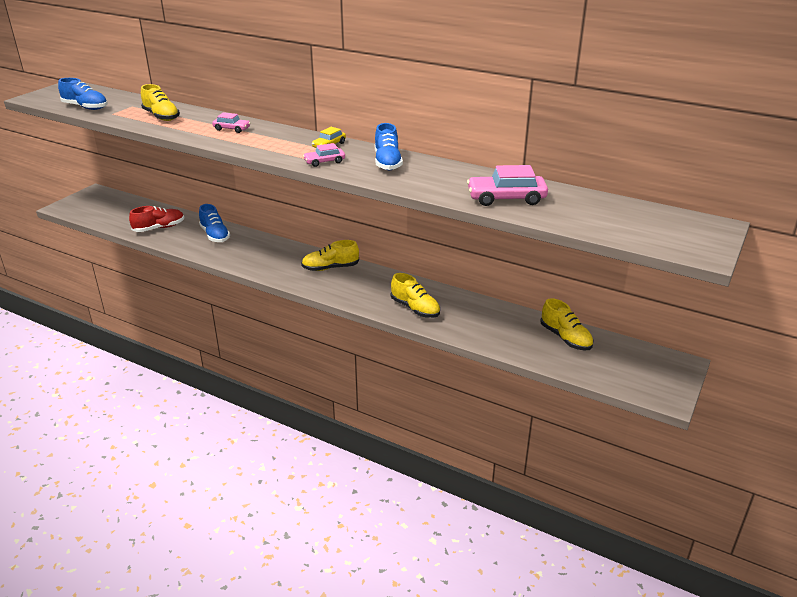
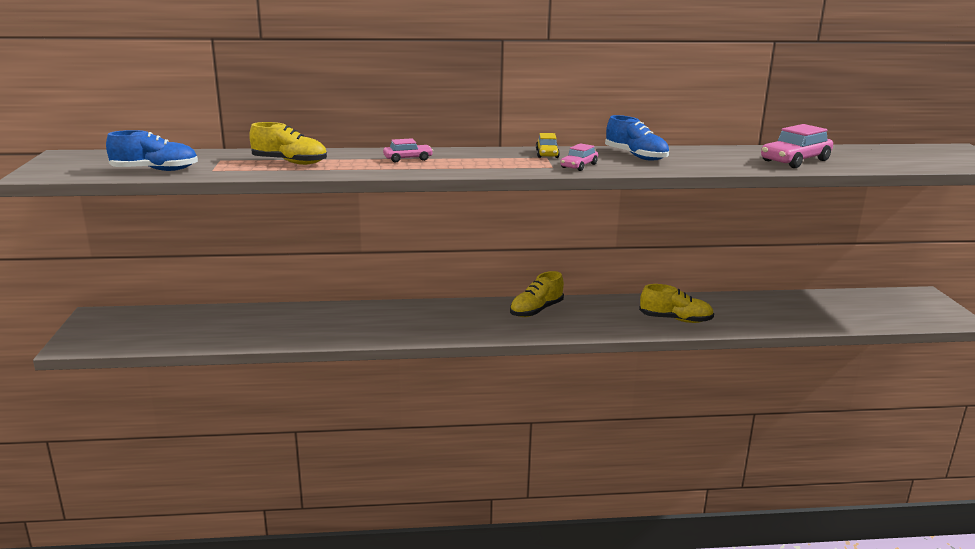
camera: 35 degrees left, 10 degrees down
red shoe [129,206,184,232] -> none
blue shoe [199,204,230,242] -> none
yellow shoe [540,298,593,351] -> none

